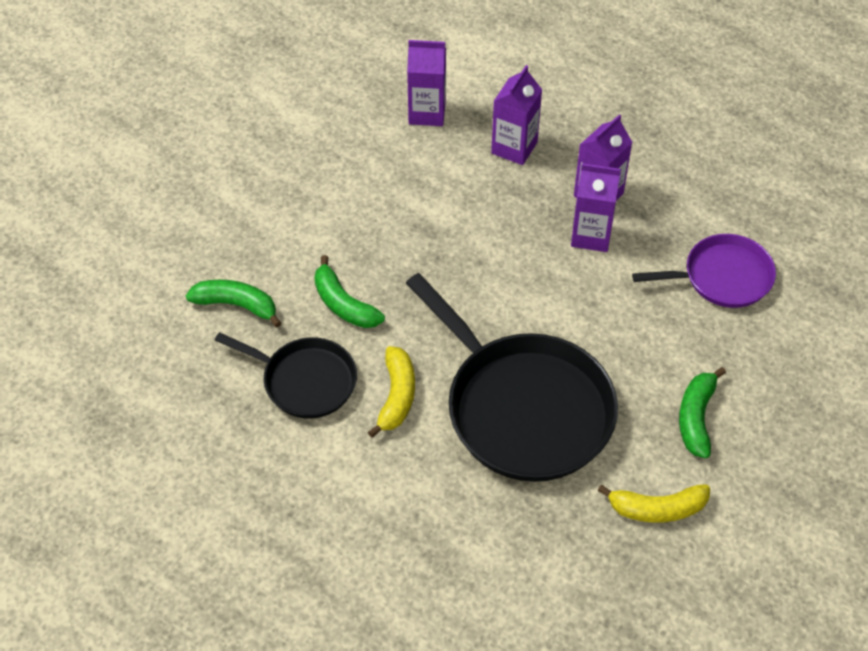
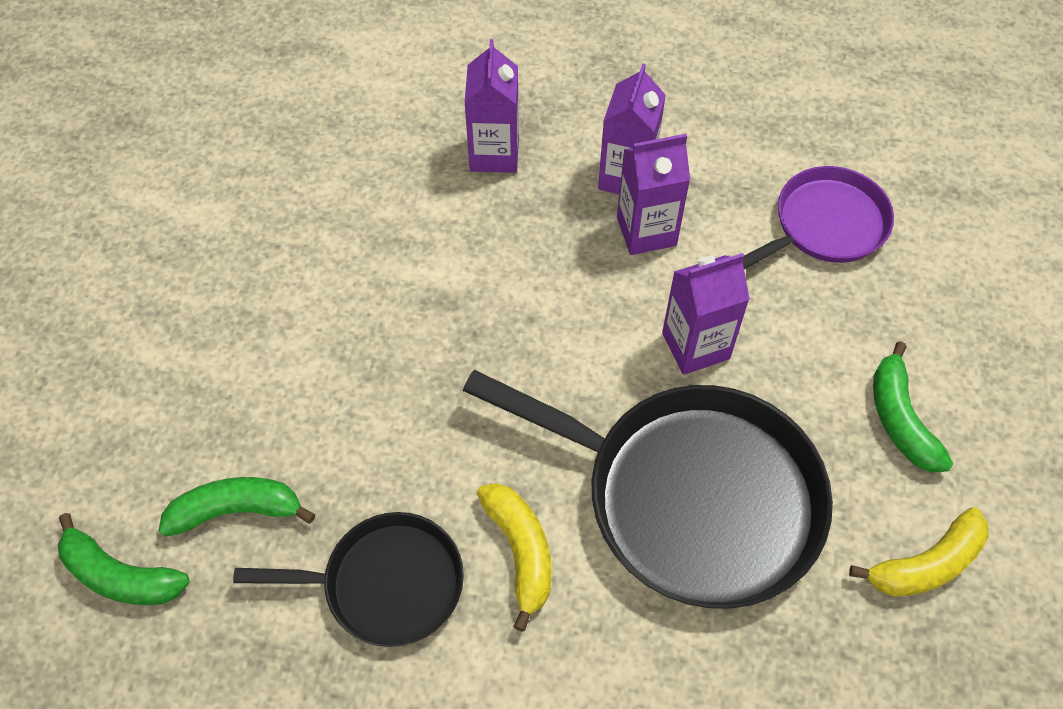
camera: 25 degrees left, 5 degrees up
green banana [314,255,385,328] -> green banana moved to [58,513,190,605]
purple carton [407,40,446,126] -> purple carton moved to [662,253,750,375]

